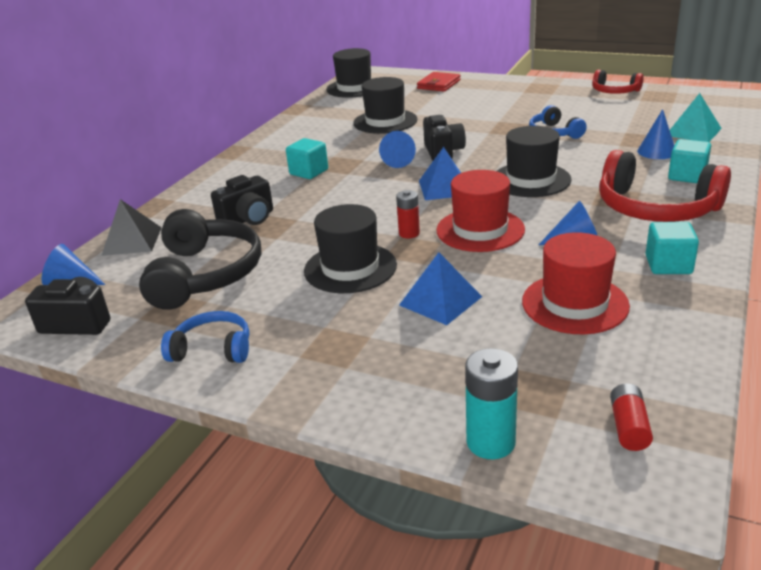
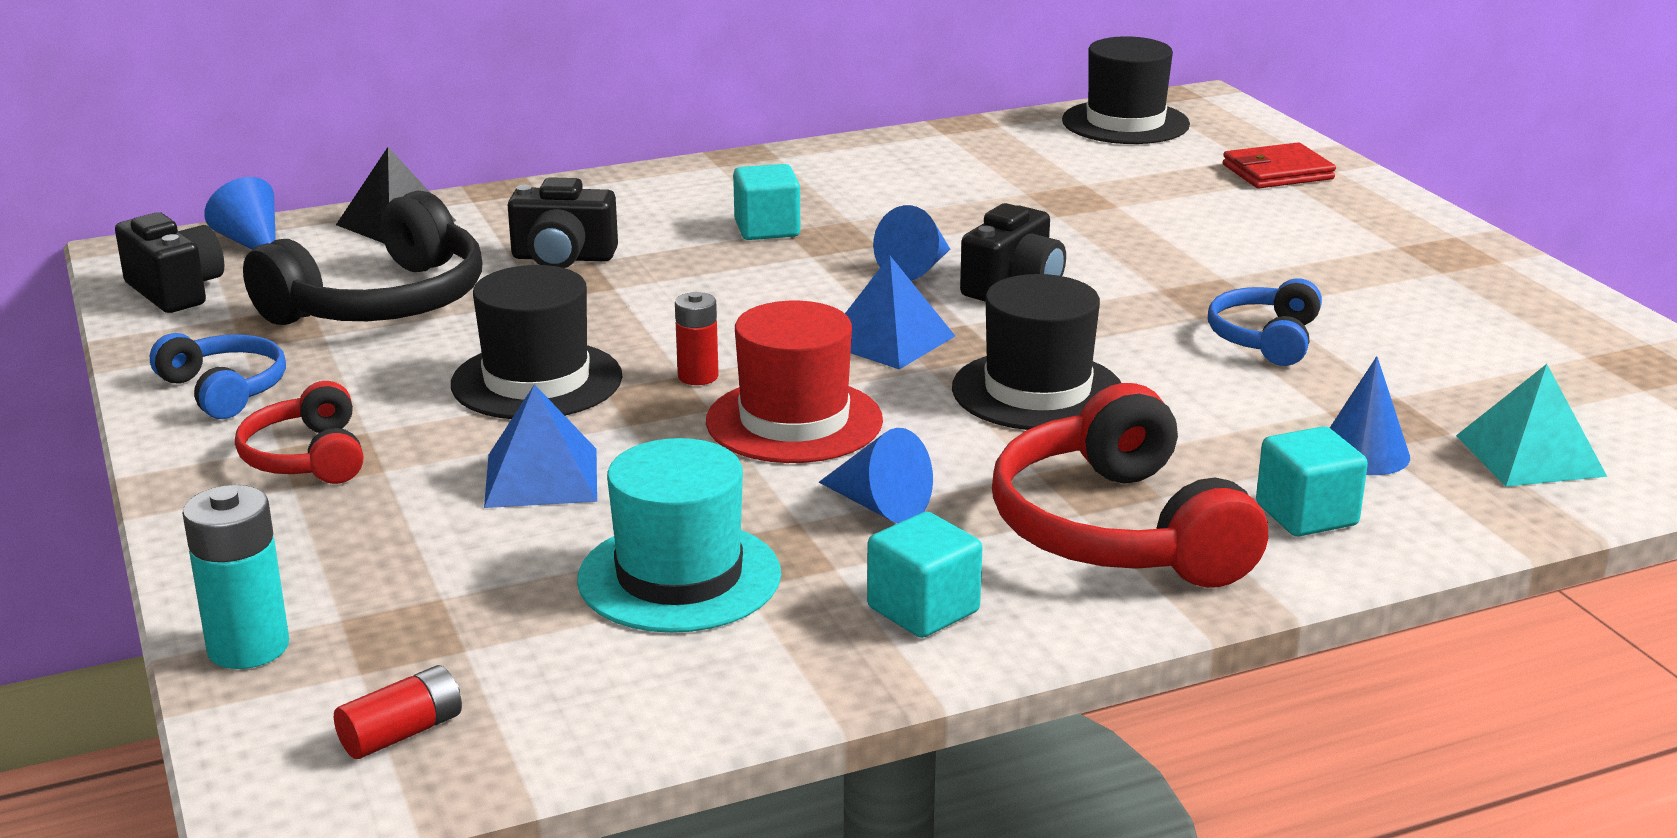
camera: 40 degrees right, 5 degrees down
black hat [353,77,417,134] -> none
red hat [522,232,630,334] -> turquoise hat [577,438,781,633]
red headphones [592,69,644,94] -> red headphones moved to [235,381,363,484]

